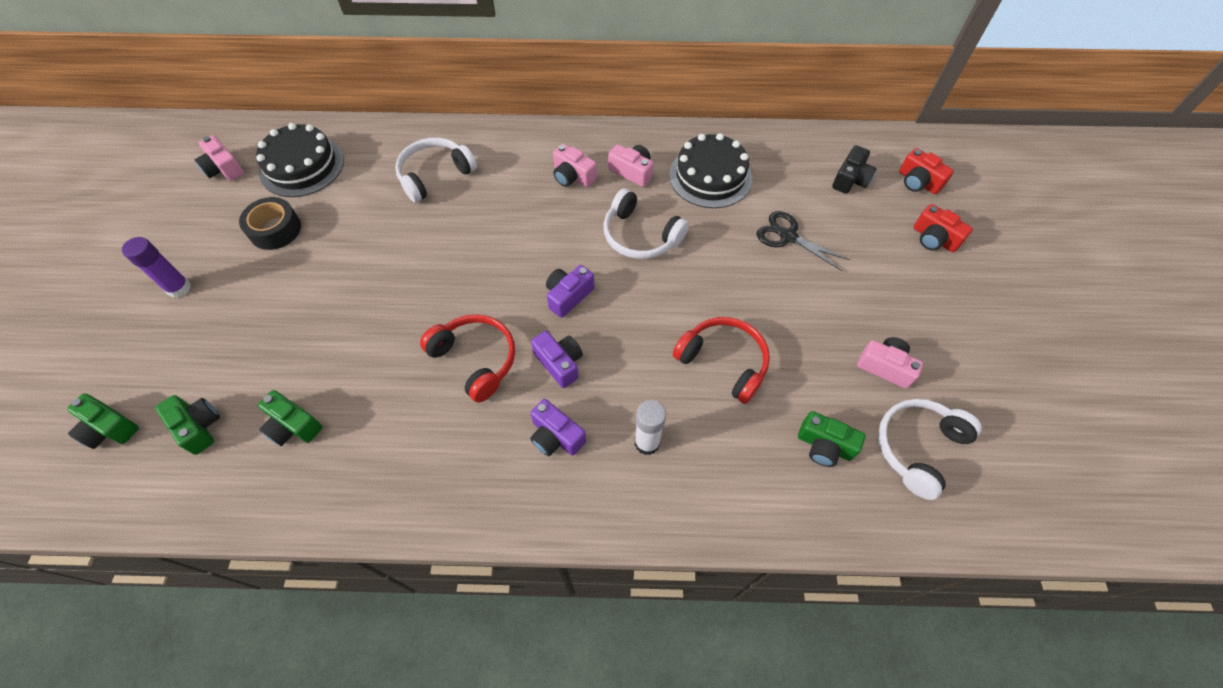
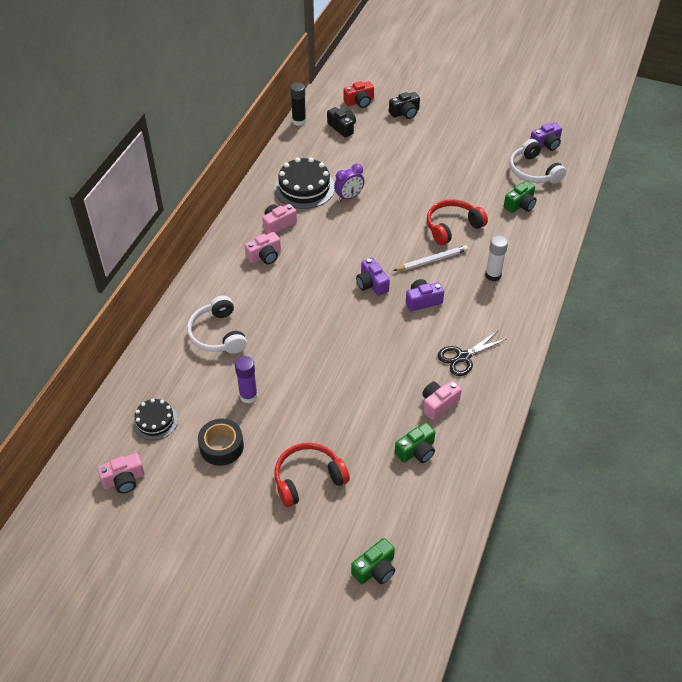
camera: 70 degrees left, 10 degrees down
purple glue stick [122,237,191,298] -> purple glue stick moved to [235,356,258,403]
green camera [155,395,220,455] -> none
black cake [256,123,344,197] -> black cake [133,399,178,440], size x0.60
red headphones [420,314,515,403] -> red headphones moved to [275,443,350,507]
purple camera [530,399,586,456] -> purple camera moved to [530,122,562,151]
white headphones [603,188,689,259] -> none
black scissors [757,211,850,271] -> black scissors moved to [437,331,507,376]
pink camera [857,337,923,389] -> pink camera moved to [422,380,462,420]
red camera [913,204,973,252] -> black camera [389,92,420,119]
none -> black glue stick [290,83,306,126]
none -> purple clock [334,164,364,202]
none -> white pencil [393,245,468,271]

